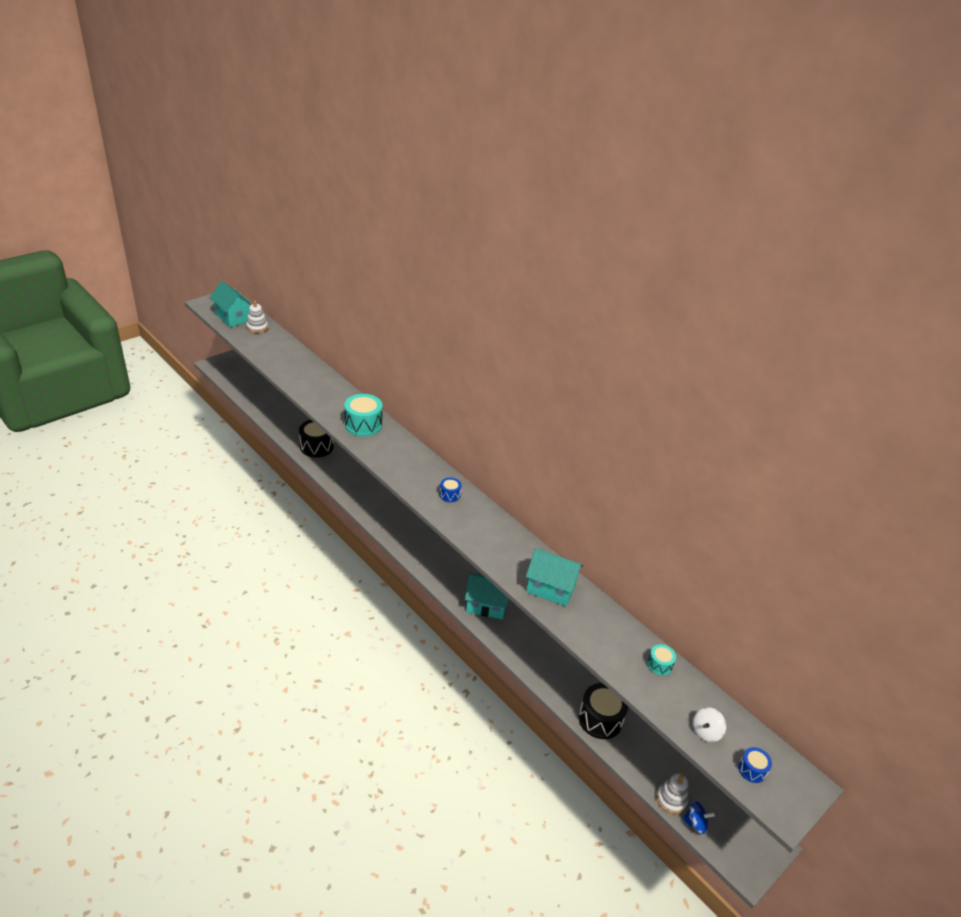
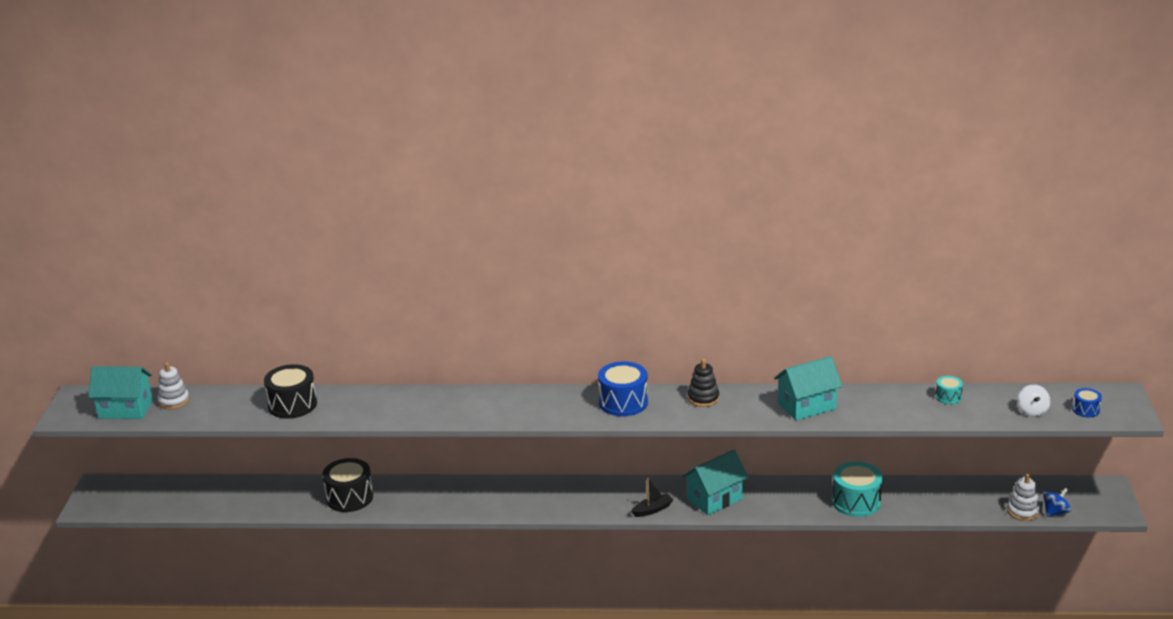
camera: 40 degrees left, 10 degrees down
turquoise drum [345,394,382,437] -> turquoise drum moved to [832,462,883,517]
blue drum [440,478,461,502] -> blue drum [598,361,648,416], size x1.93
black drum [579,683,628,739] -> black drum moved to [264,364,317,419]
none -> black boat [631,478,674,517]
none -> black stacking toy [688,359,719,407]

